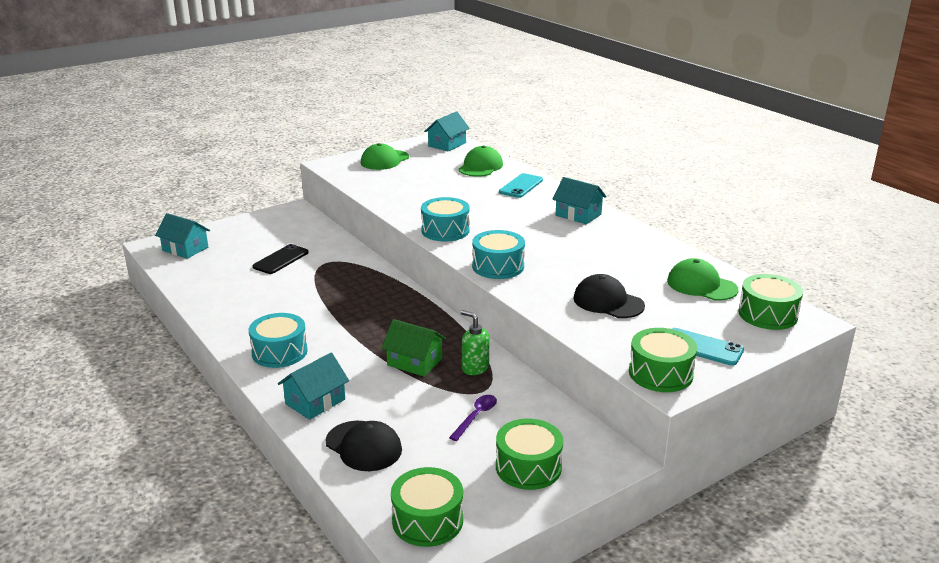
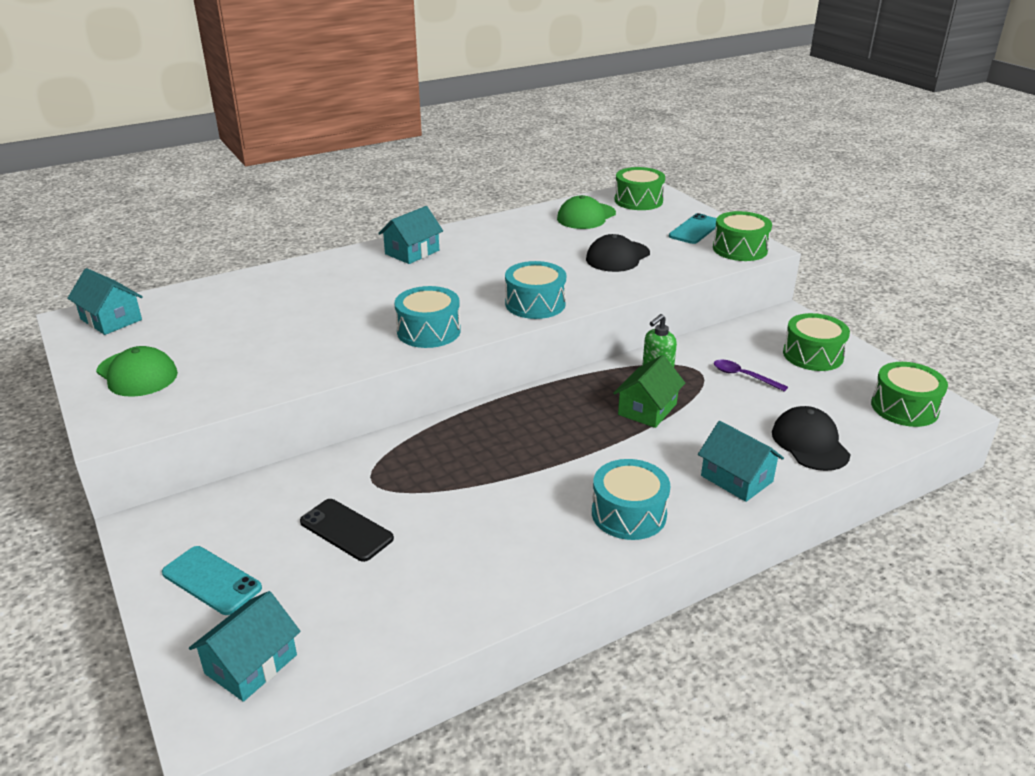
camera: 85 degrees left, 5 degrees up
black cap [325,421,402,471] -> black cap turned 60 degrees counterclockwise [772,406,851,471]
green cap [458,145,503,177] -> none
turquoise phone [499,173,543,198] -> turquoise phone moved to [162,546,262,615]

